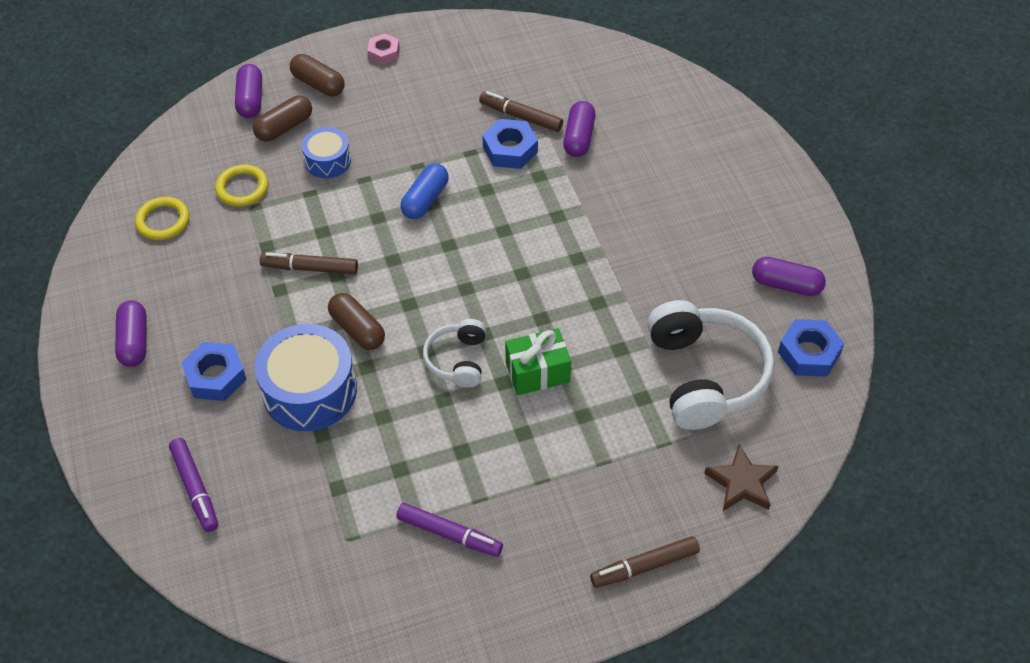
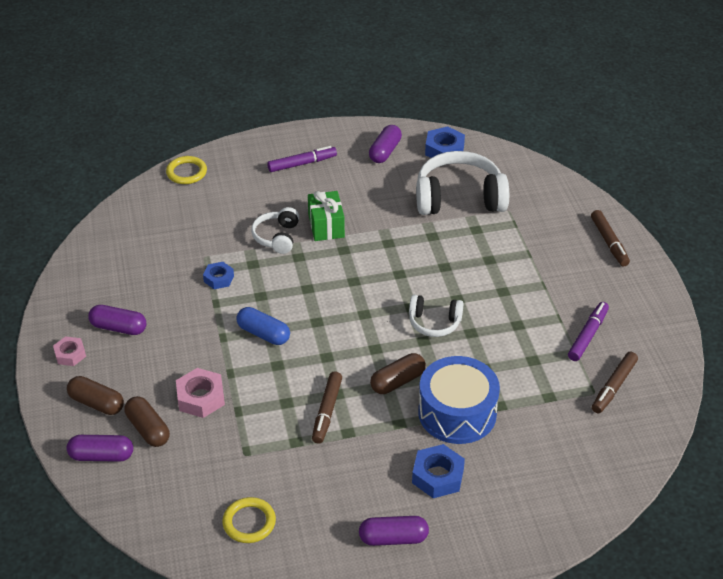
camera: 85 degrees left, 10 degrees down
purple marker [169,438,218,532] -> purple marker moved to [267,146,337,172]
yellow ring [215,165,269,207] -> yellow ring moved to [166,156,207,184]
brown capsule [290,54,345,96] -> brown capsule turned 75 degrees clockwise [67,376,124,415]
blue drum [301,127,351,178] -> pink nut [176,368,225,418]
brown marker [479,91,563,132] -> brown marker moved to [592,352,638,413]
blue nut [482,119,538,169] -> blue nut [203,262,234,289], size x0.65
green gift [505,328,571,395] -> green gift moved to [308,191,345,241]
purple capsule [563,101,595,157] -> purple capsule moved to [88,305,146,335]
brown star [704,445,779,511] -> none
none -> white headphones [251,207,299,254]

